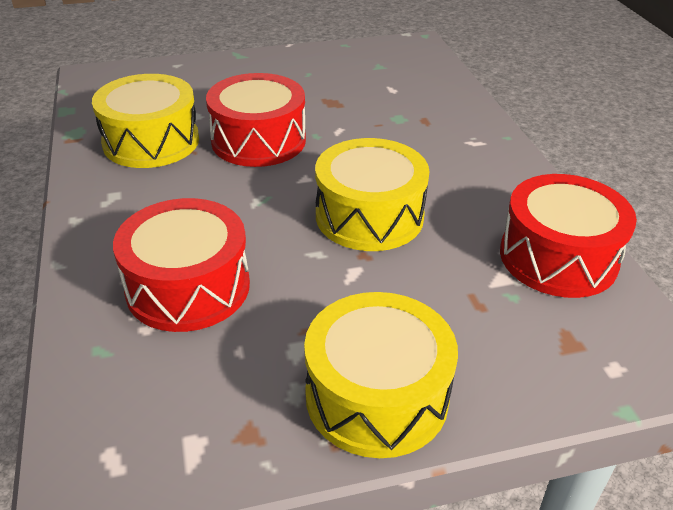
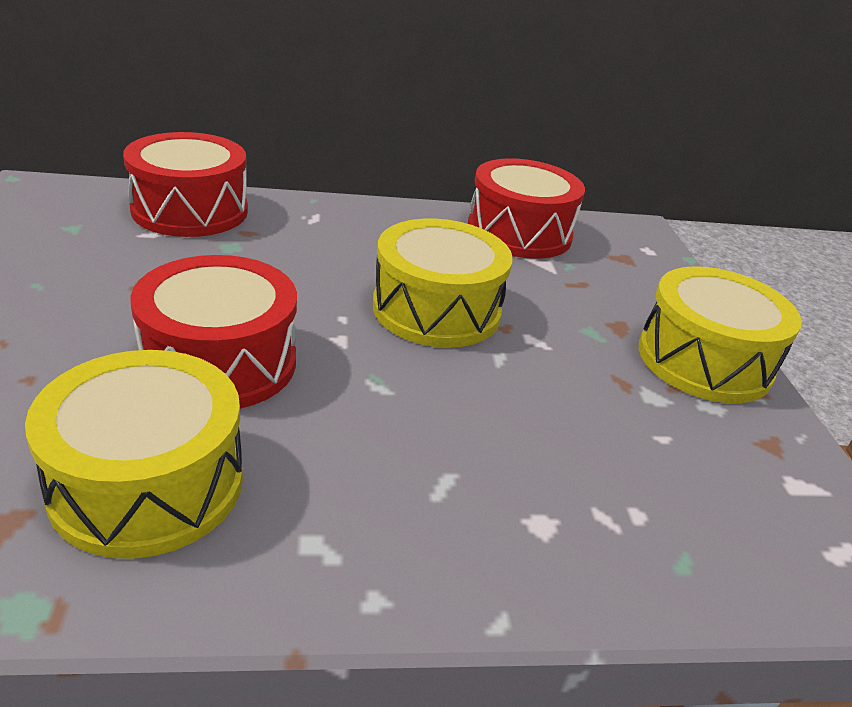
camera: 85 degrees left, 5 degrees down
red drum [113,198,250,332] -> red drum moved to [123,132,248,237]

